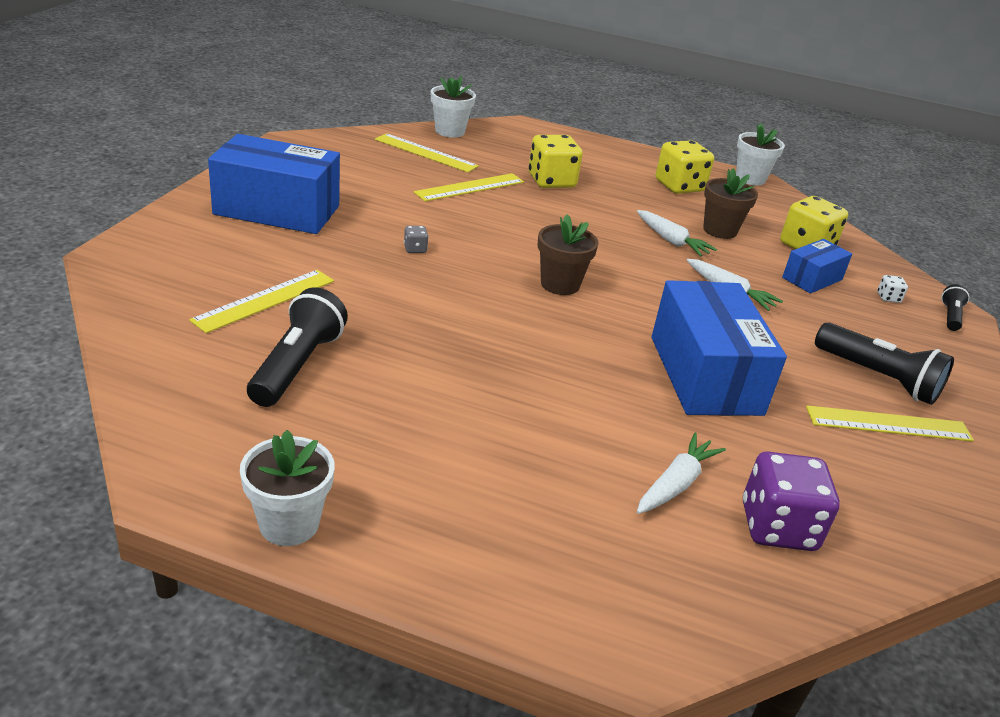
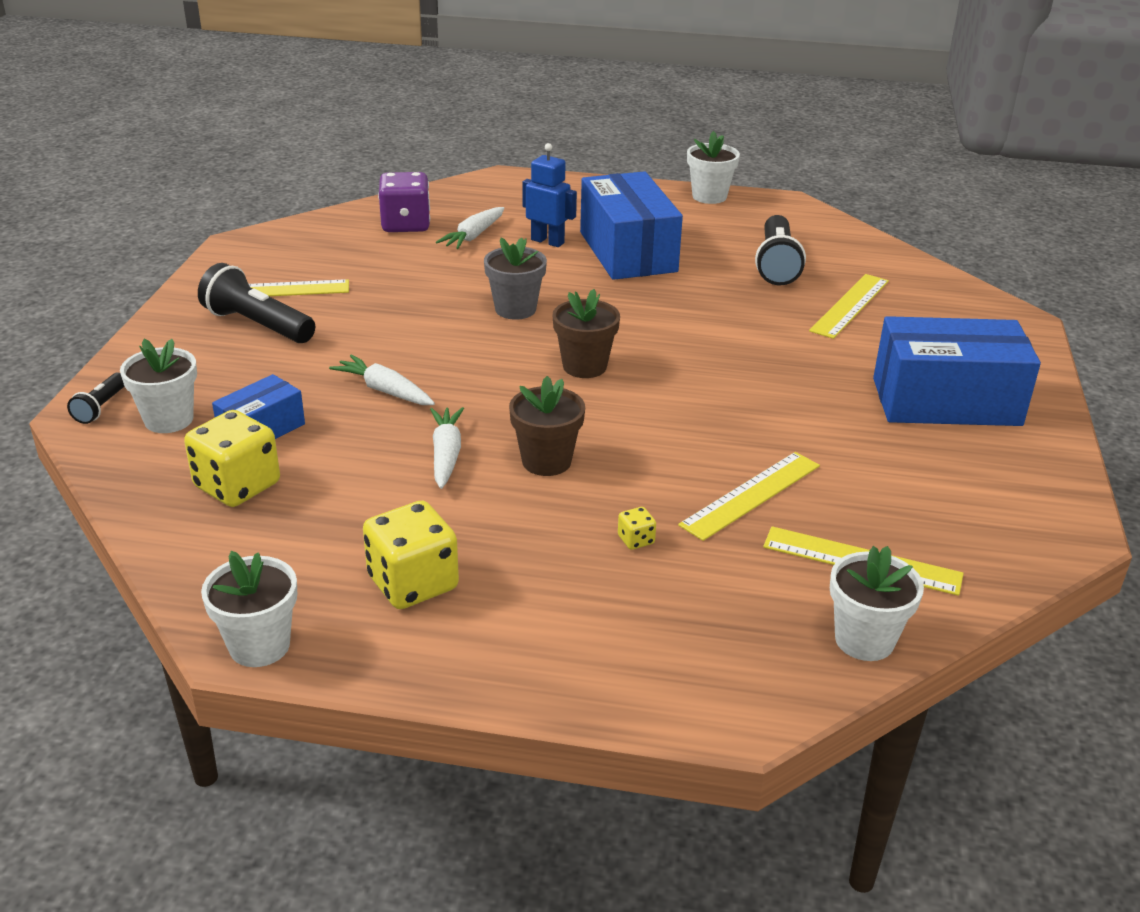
camera: 175 degrees right, 0 degrees up
grey dice [404,226,428,253] -> none
yellow dice [529,135,583,188] -> yellow dice [618,507,656,550], size x0.43
white carrot [637,210,717,257] -> white carrot turned 45 degrees clockwise [430,407,464,489]
blue box [652,280,787,416] -> blue box moved to [580,171,683,280]
brown flower pot [703,168,758,239] -> brown flower pot moved to [509,376,585,476]
white dice [877,275,908,303] -> white flower pot [120,339,197,433]
none -> grey flower pot [484,238,547,320]
none -> blue robot [523,143,577,247]

